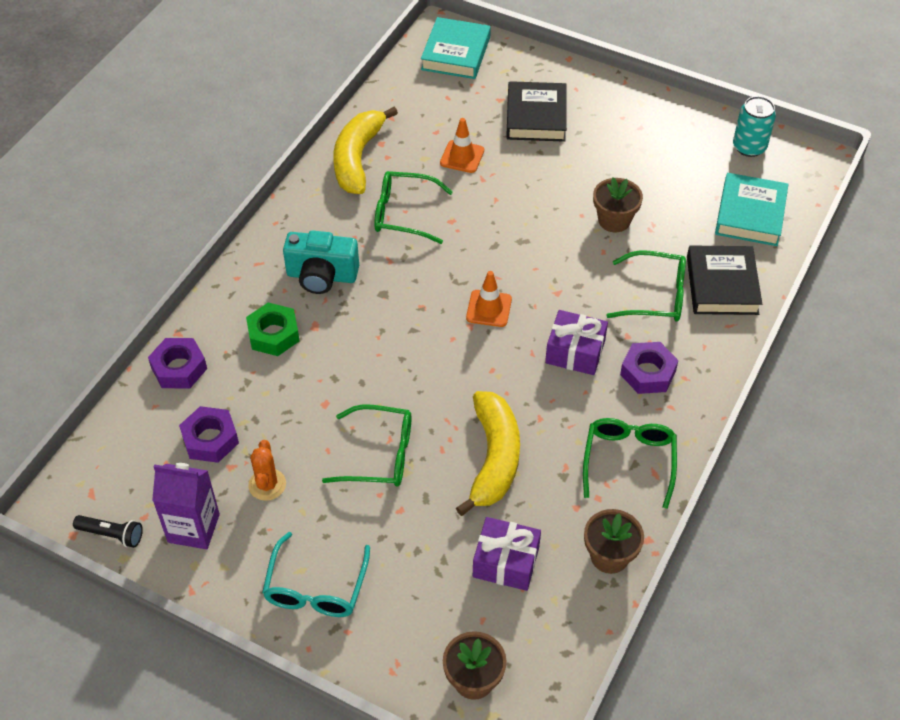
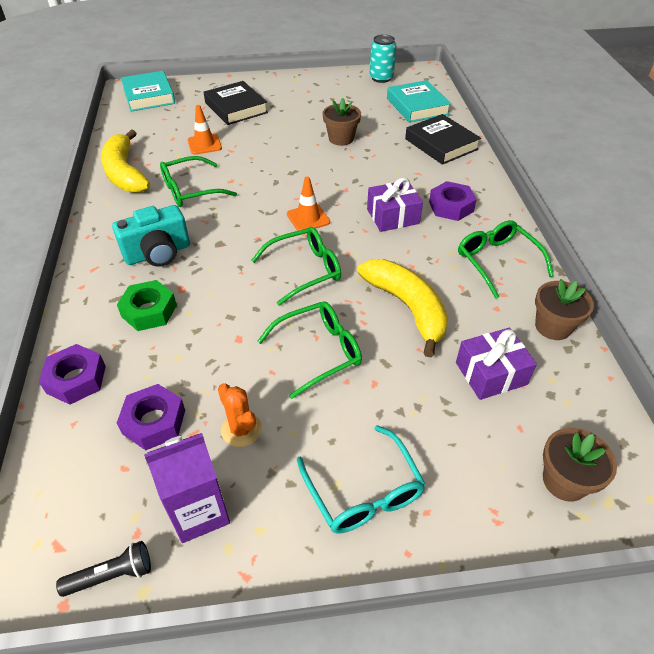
camera: 35 degrees left, 5 degrees down
green glasses [606,250,686,322] -> green glasses moved to [251,227,341,306]

